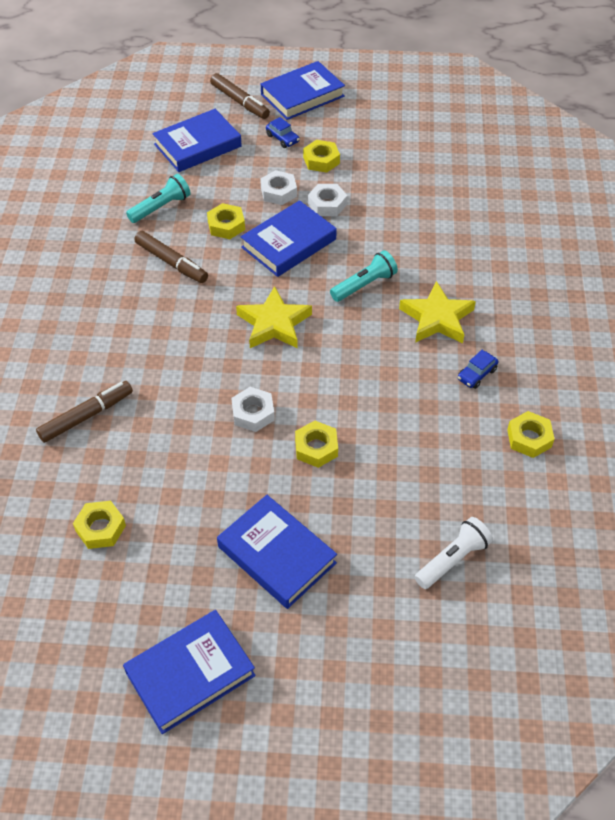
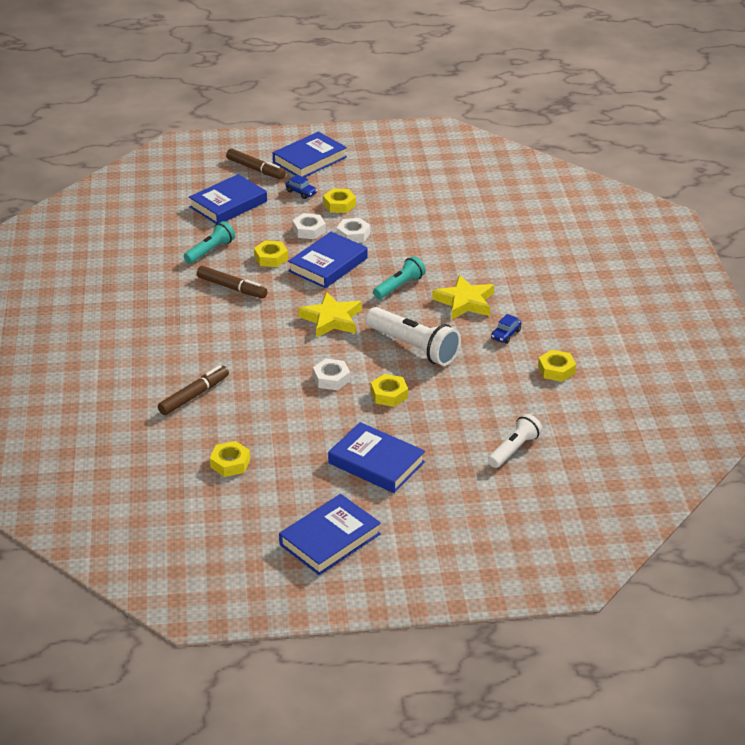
camera: 10 degrees left, 15 degrees down
none -> white flashlight [365,307,461,366]

